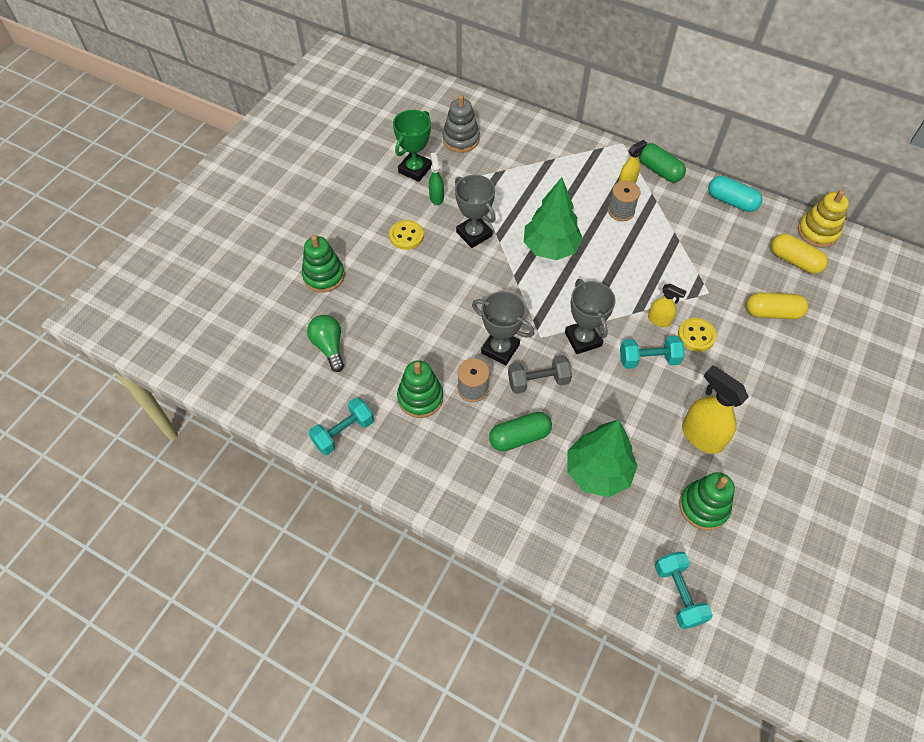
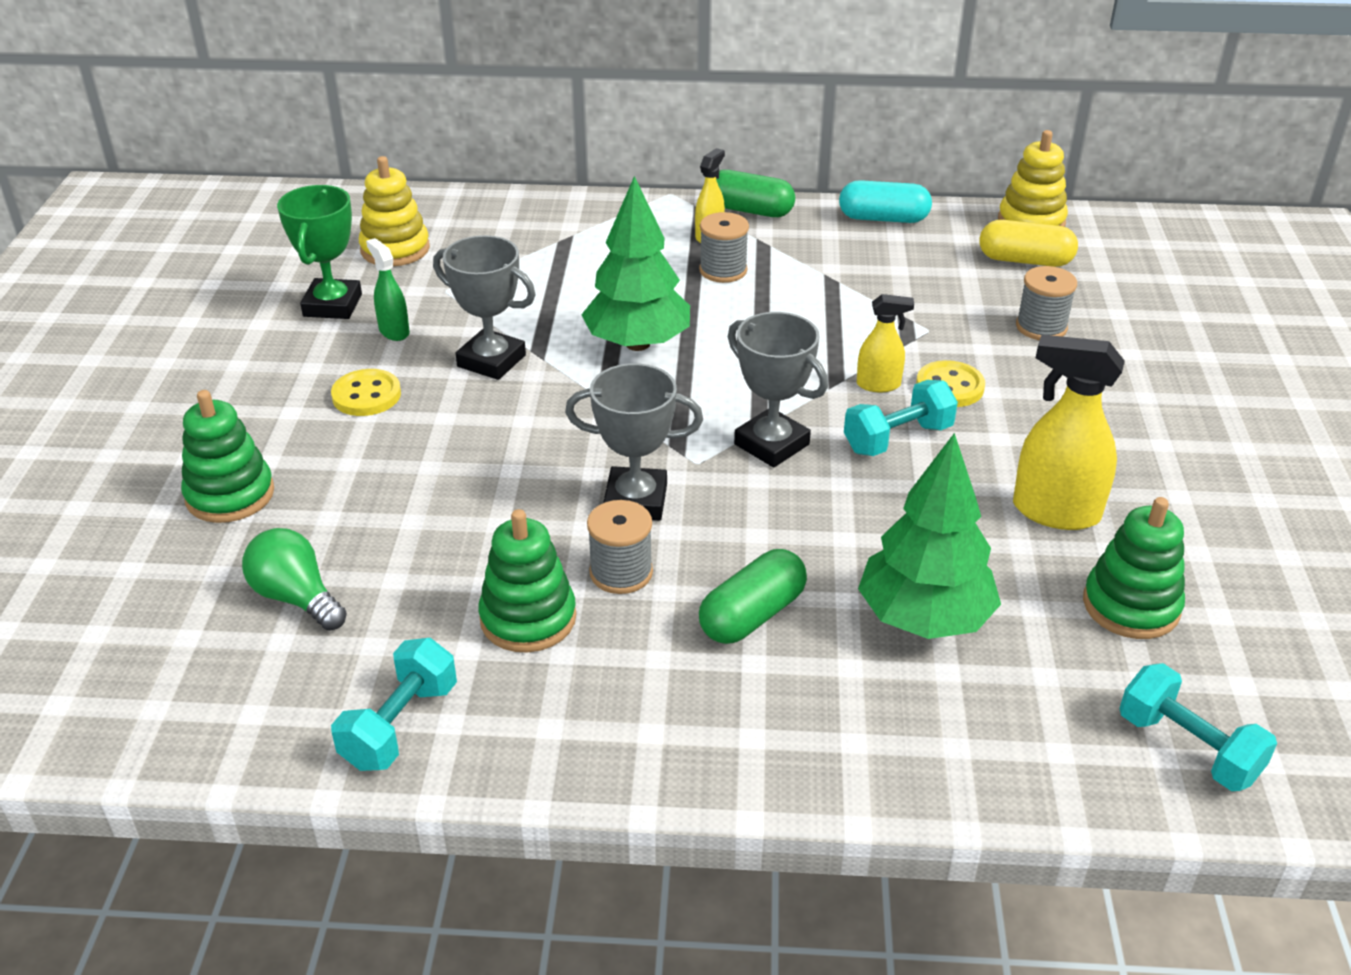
camera: 25 degrees left, 20 degrees down
grey stacking toy [442,95,480,153] -> yellow stacking toy [359,156,430,266]
grey dumbbell [508,355,572,394] -> none
yellow capsule [746,292,809,319] -> grey spool [1016,266,1077,340]

